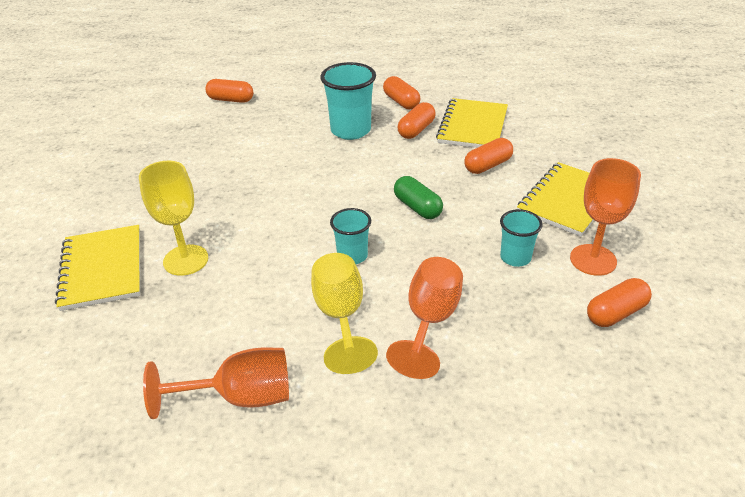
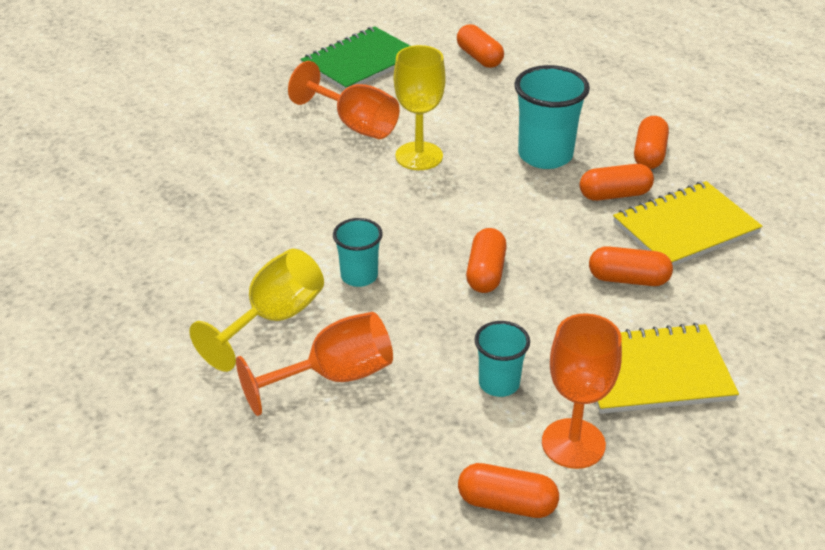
camera: 45 degrees right, 0 degrees up
yellow notebook [55,225,140,311] -> none
yellow goblet [139,161,208,276] -> yellow goblet moved to [394,45,446,170]
orange goblet [143,348,289,419] -> orange goblet moved to [288,61,400,139]
green capsule [394,176,443,219] -> orange capsule [466,228,507,293]
none -> green notebook [300,26,410,90]

